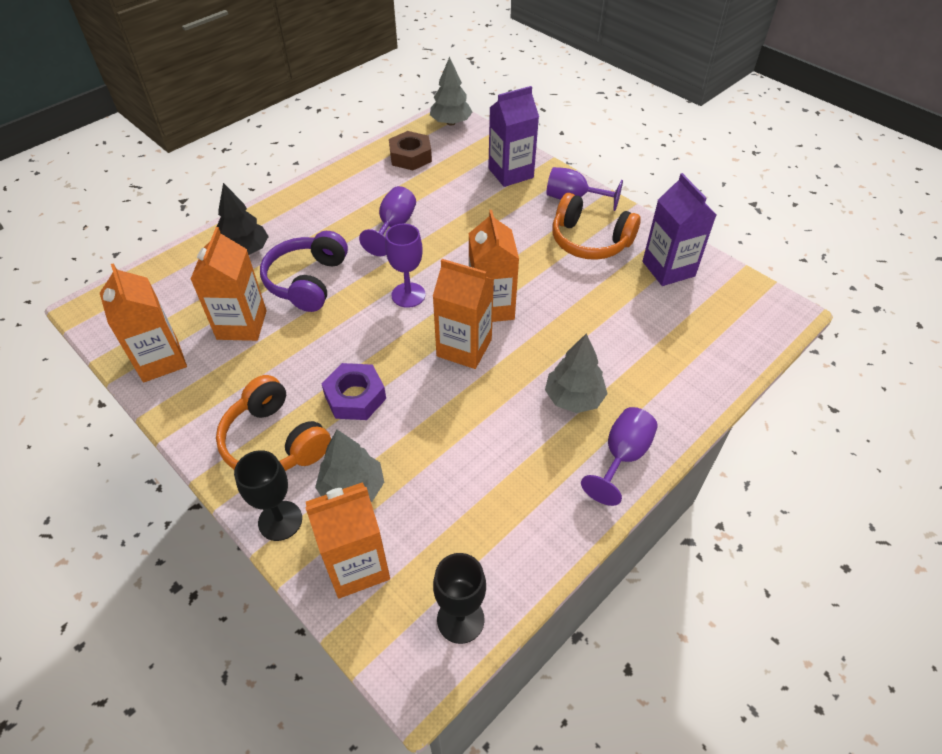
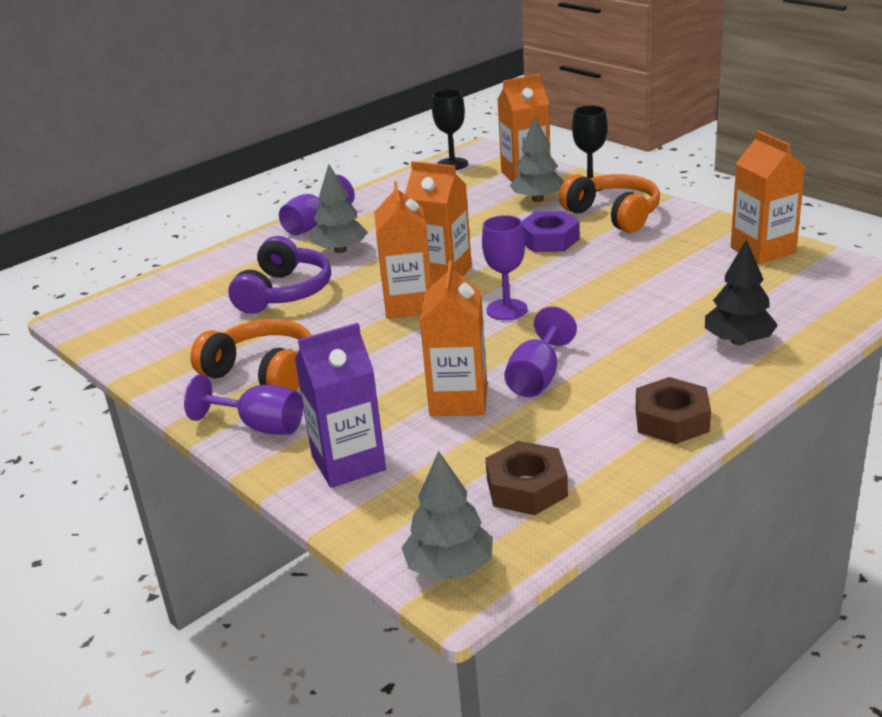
camera: 175 degrees left, 20 degrees down
orange carton [190,227,267,341] -> orange carton moved to [420,260,487,416]
purple headphones [260,231,348,312] -> purple headphones moved to [228,236,331,314]
purple carton [642,173,716,286] -> none
none -> brown nut [636,377,711,444]

